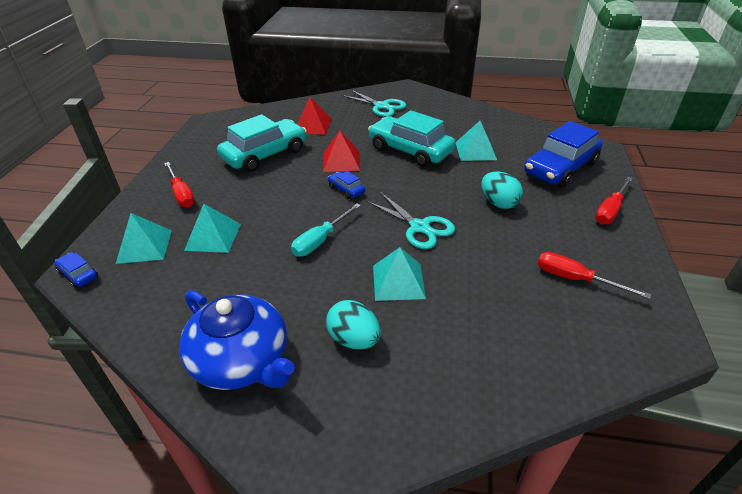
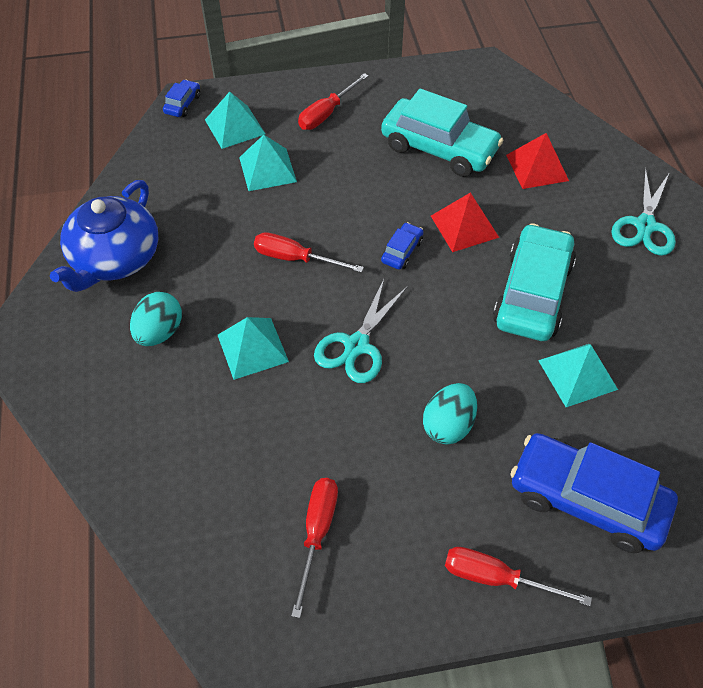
camera: 70 degrees right, 15 degrees up
turquoise screwdriver [291,203,361,257] -> red screwdriver [254,232,364,273]

